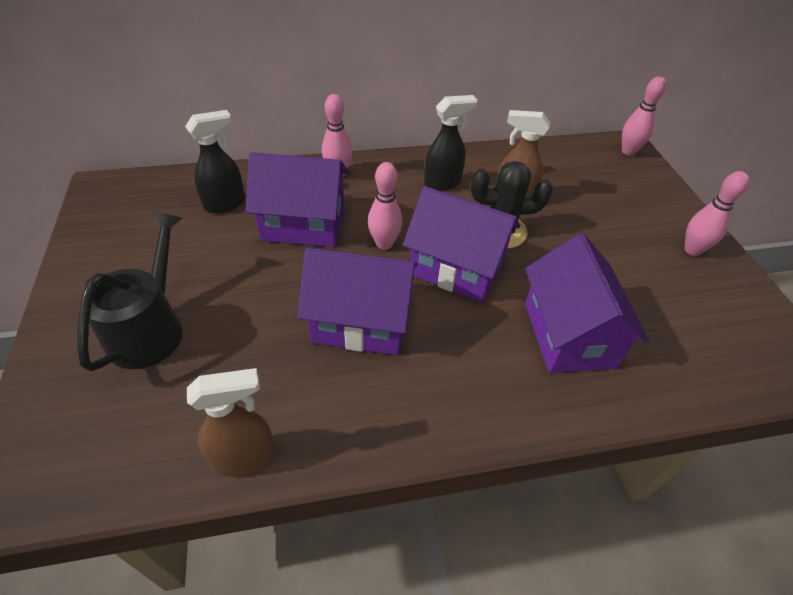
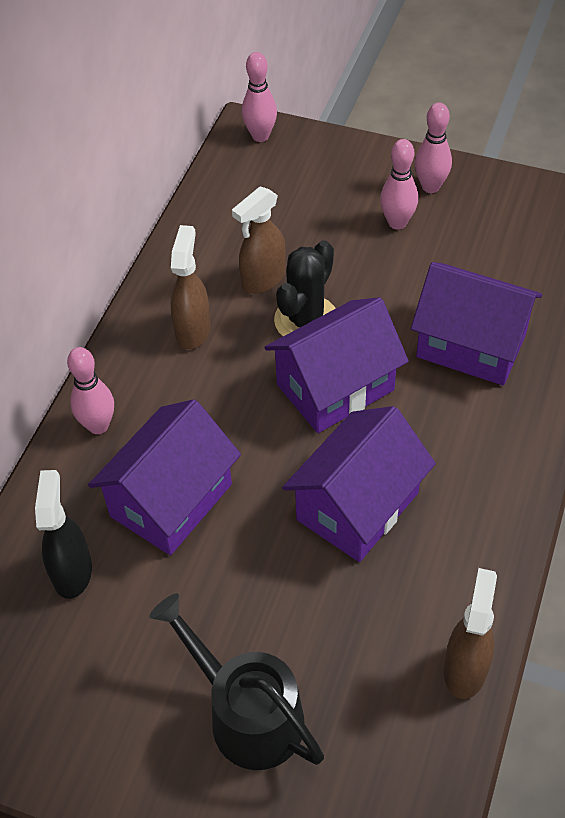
camera: 55 degrees left, 5 degrees up
pink bowling pin [368,162,402,250] -> pink bowling pin moved to [380,139,418,230]
black spray bottle [424,95,478,191] -> brown spray bottle [171,225,211,349]

